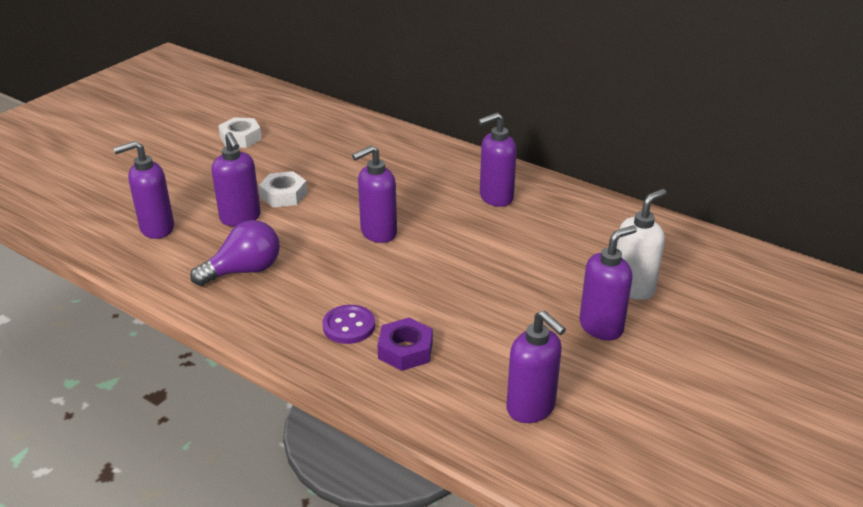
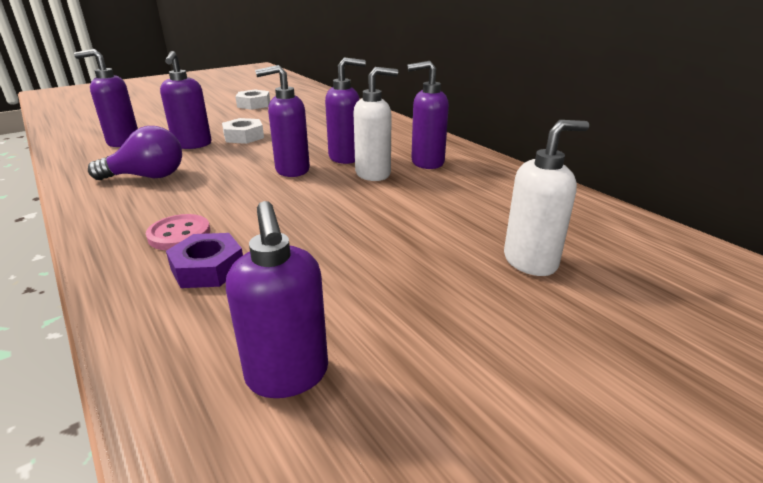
camera: 20 degrees right, 5 degrees down
purple button [322,305,375,344] -> pink button [146,214,210,250]
purple soap dispenser [579,225,637,340] -> purple soap dispenser moved to [325,57,366,164]
none -> white soap dispenser [354,67,398,181]

